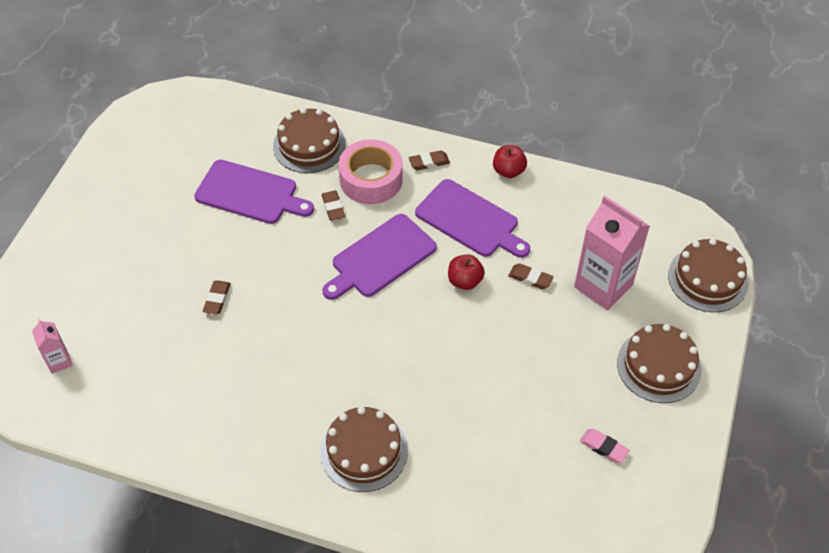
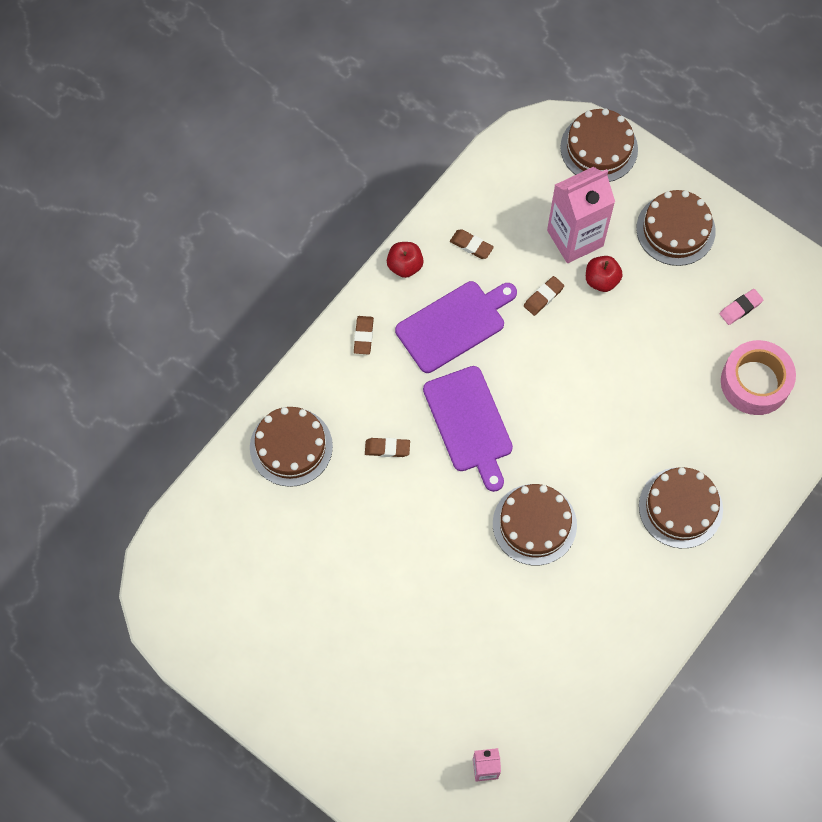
camera: 70 degrees left, 15 degrees up
purple cutting board [194,159,314,224] -> none
brown eraser [203,280,231,314] -> brown eraser moved to [450,229,494,259]
pink tape [338,139,403,204] -> pink tape moved to [721,340,796,415]
red apple [448,254,485,290] -> red apple moved to [586,256,623,292]
none -> brown cake [493,484,577,565]

